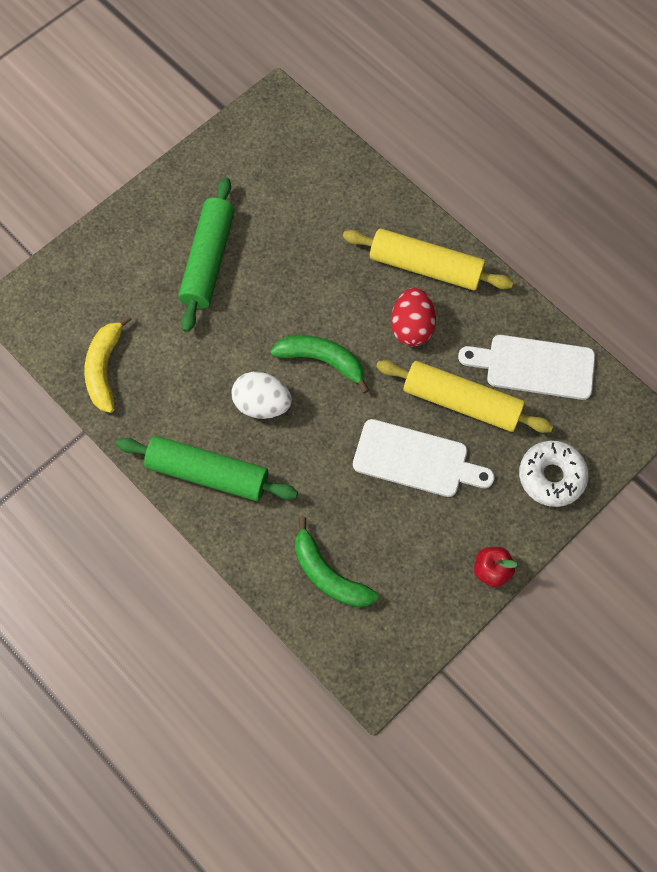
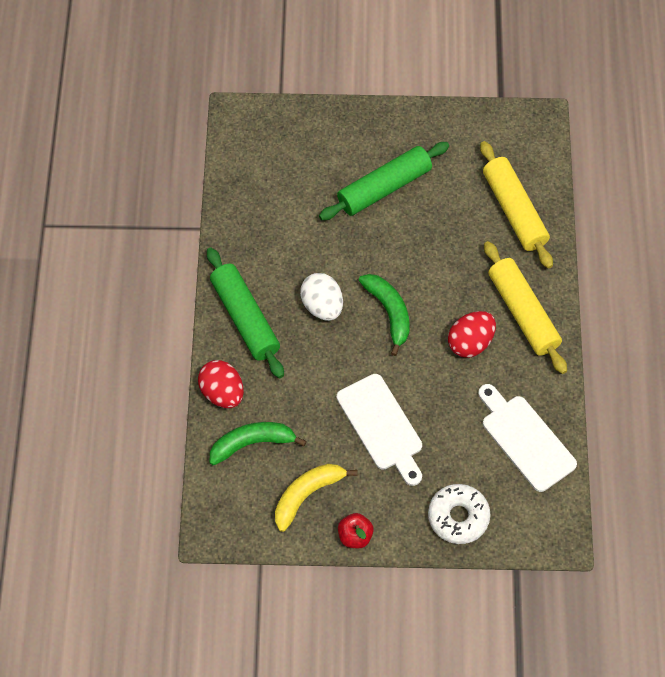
camera: 45 degrees right, 5 degrees down
yellow banana [84,315,132,413] -> yellow banana moved to [275,464,357,532]
green banana [295,517,378,607] -> green banana turned 75 degrees clockwise [210,422,306,465]
yellow rolling pin [376,360,553,433] -> yellow rolling pin moved to [480,141,553,269]
none -> red egg [198,360,244,408]

